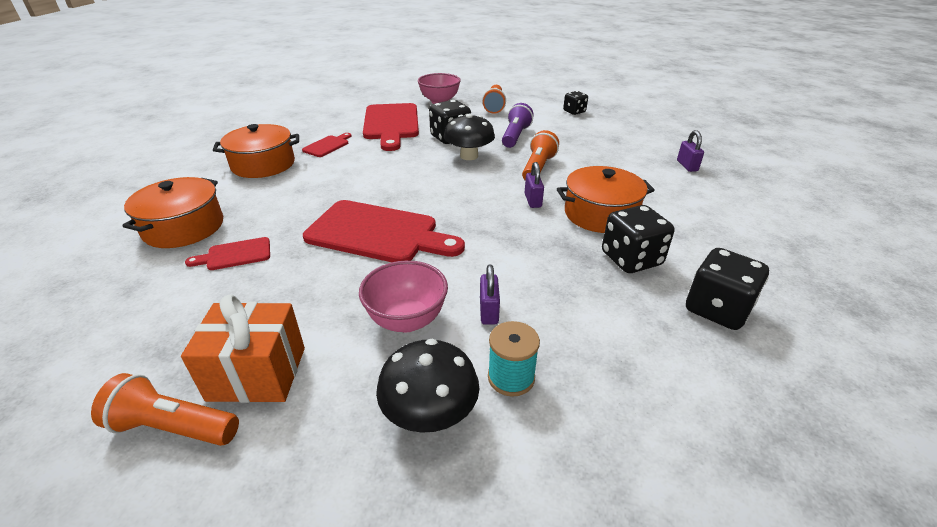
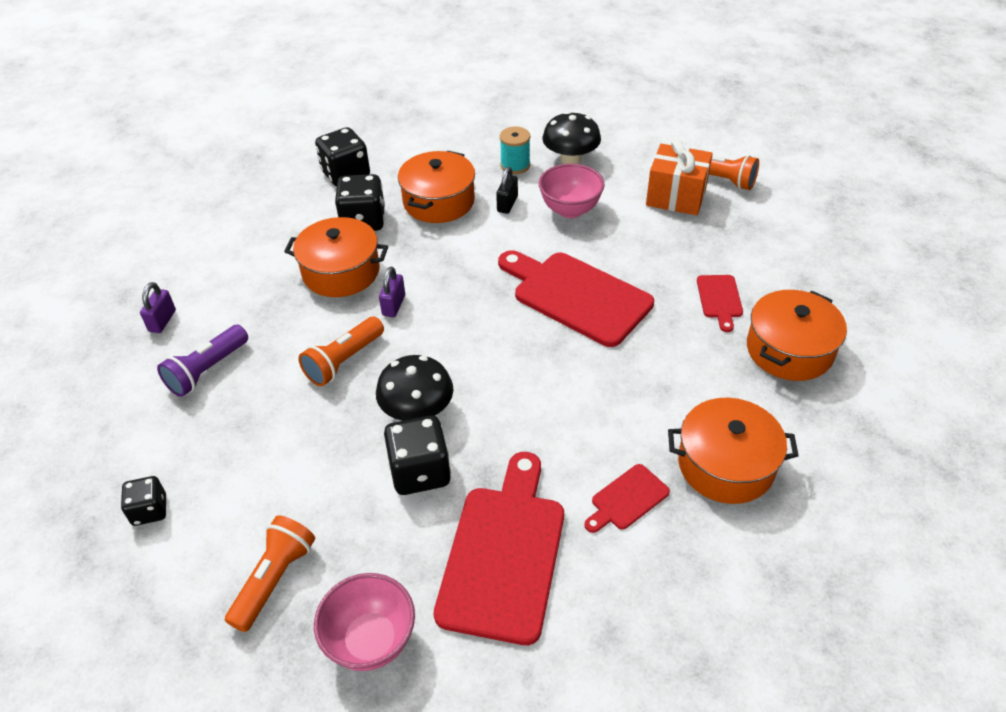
camera: 160 degrees left, 10 degrees up
red cutting board [185,237,270,270] -> red cutting board turned 90 degrees clockwise [697,275,743,332]
purple padlock [480,265,500,325] -> black padlock [496,167,518,214]
purple flashlight [502,103,534,148] -> purple flashlight moved to [157,325,248,397]
none -> orange pot [398,150,475,223]

